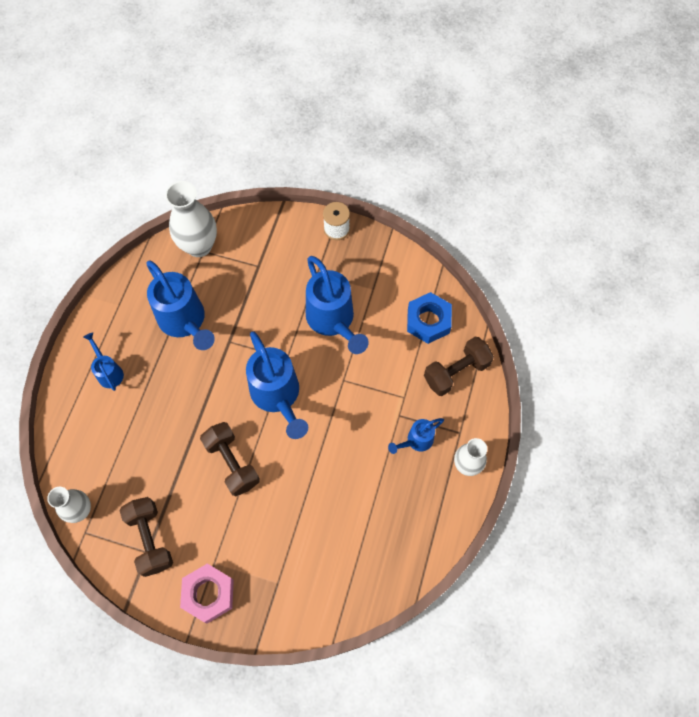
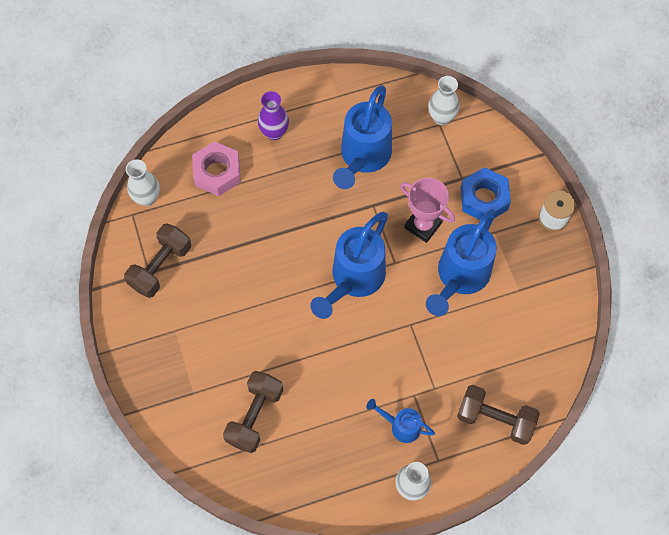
camera: 55 degrees right, 0 degrees up
blue watering can [83,332,124,391] -> purple vase [258,91,289,140]
white vase [165,181,217,257] -> white vase [428,76,460,125], size x0.62
pink nut [180,564,234,623] -> pink nut moved to [192,141,241,196]
brown dumbbell [200,422,260,496] -> brown dumbbell moved to [223,371,283,453]
blue nut [407,292,452,344] -> blue nut moved to [461,167,511,220]
none -> pink trophy [400,178,455,243]

